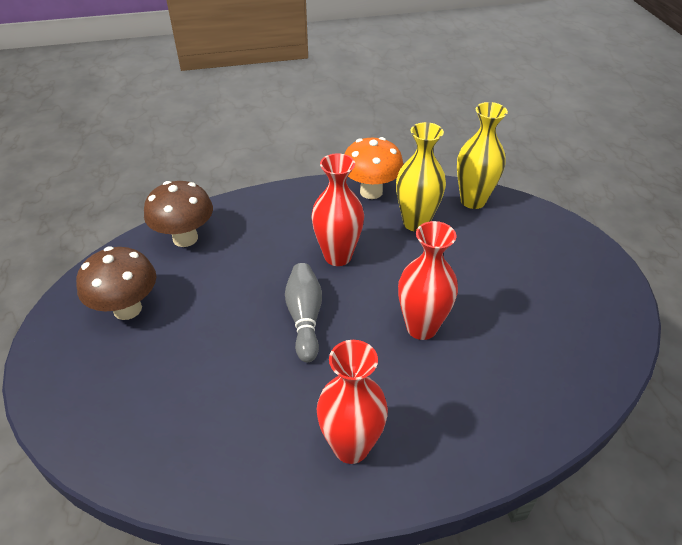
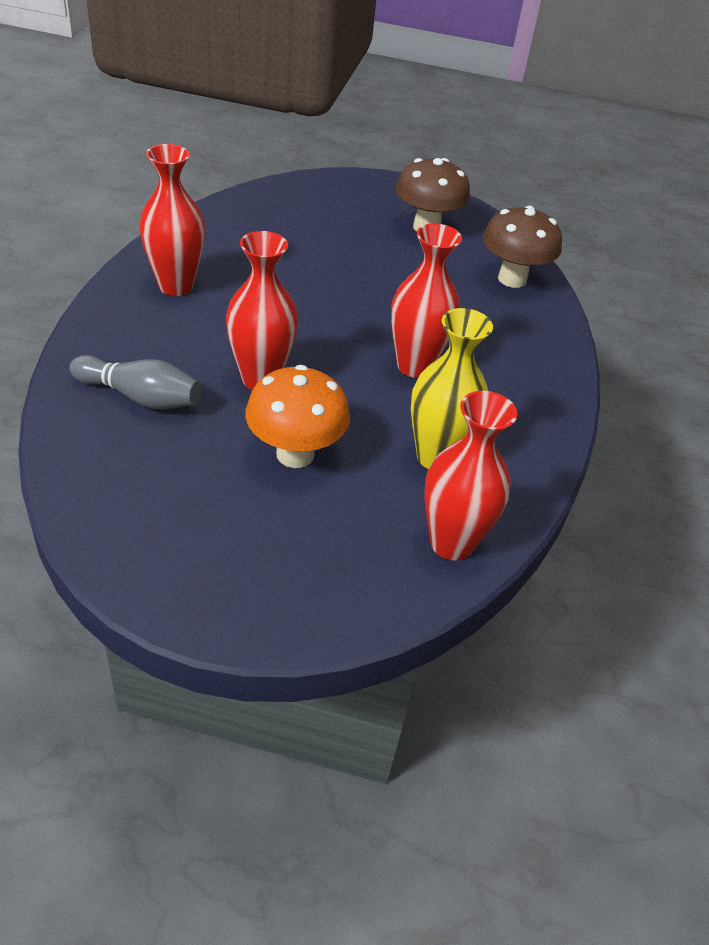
camera: 110 degrees right, 0 degrees up
grey bowling pin [285,263,322,362] -> grey bowling pin moved to [69,355,201,409]
orange mushroom [345,137,404,199] -> orange mushroom moved to [245,365,350,468]
yellow vase [457,102,508,209] -> red vase [424,391,517,561]

